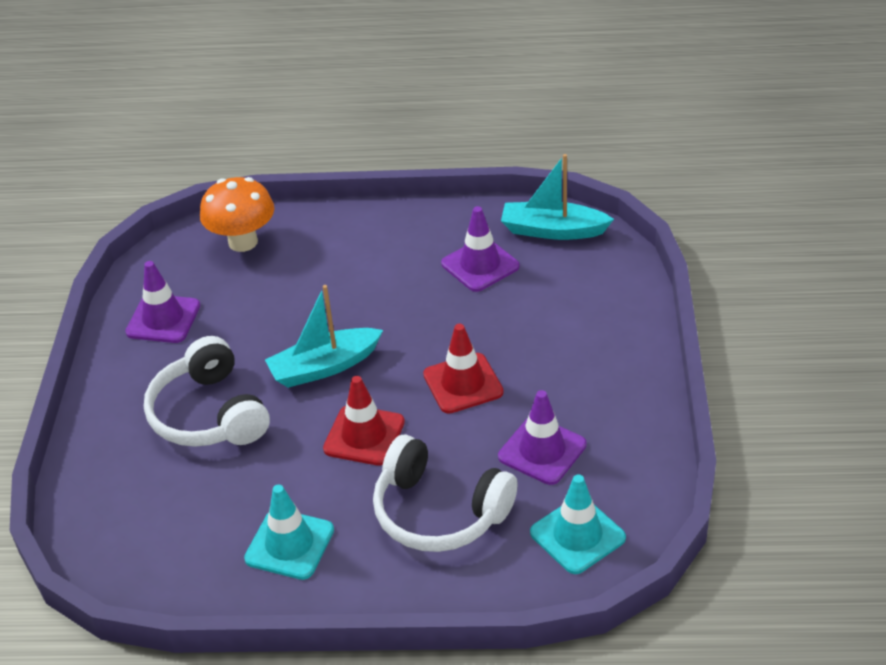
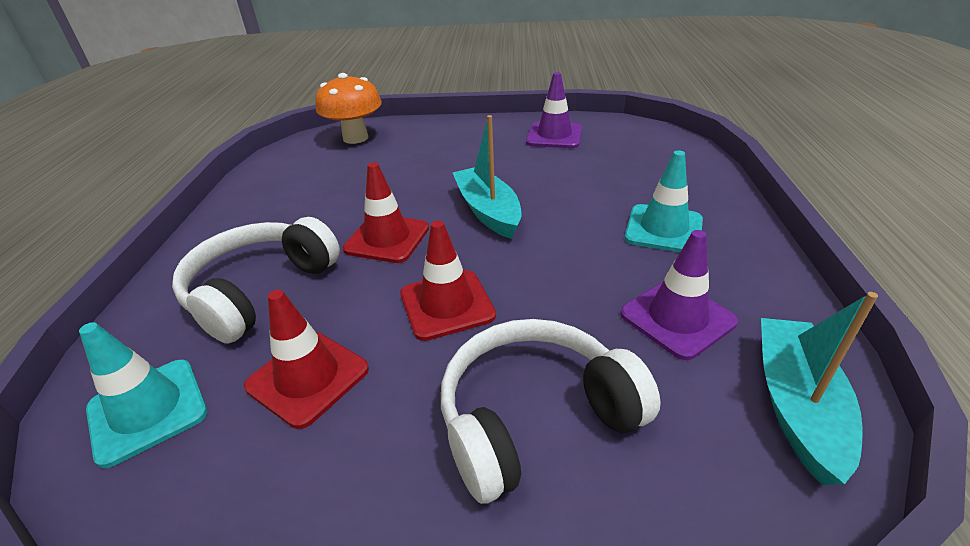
camera: 90 degrees right, 5 degrees down
white headphones [144,336,270,447] -> white headphones moved to [441,319,661,504]
orange mushroom [200,177,274,252] -> orange mushroom moved to [315,73,382,144]
turquoise traffic cone [244,485,334,580] -> turquoise traffic cone moved to [625,150,703,252]
purple traffic cone [498,390,587,485] -> red traffic cone [244,290,369,429]

